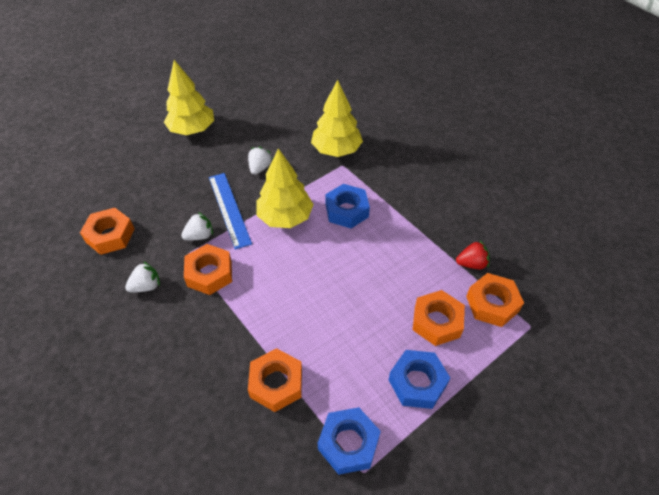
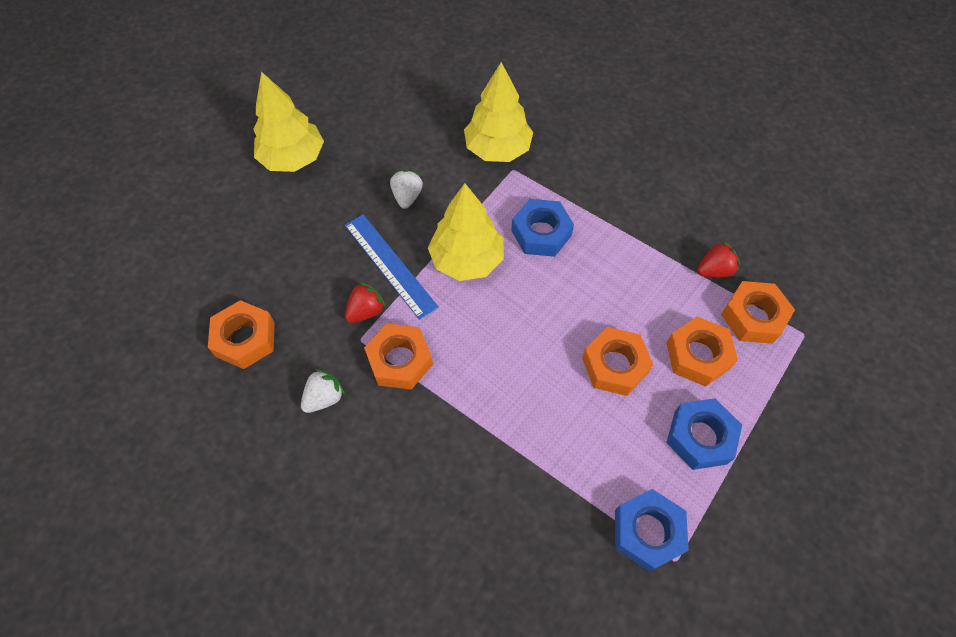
camera: 15 degrees left, 10 degrees up
white strawberry [181,212,213,240] -> red strawberry [345,282,386,323]
orange nut [248,348,302,412] -> orange nut moved to [582,327,653,396]

